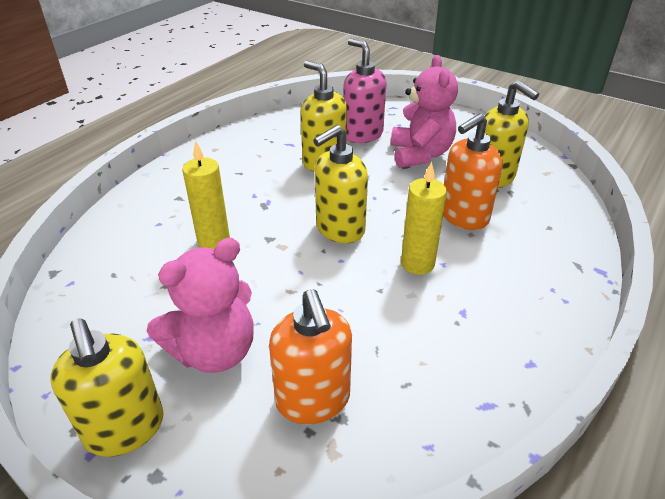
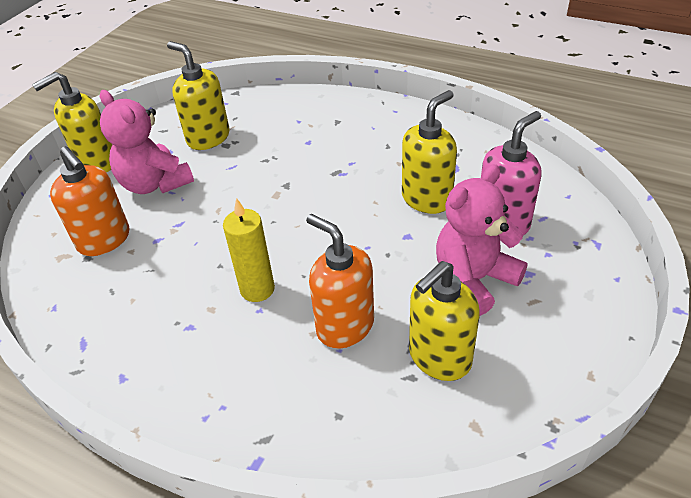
camera: 85 degrees right, 5 degrees up
yellow candle [182,141,230,249] -> none
orange soap dispenser [269,289,352,424] -> orange soap dispenser turned 105 degrees counterclockwise [50,146,130,256]
yellow soap dispenser [313,125,368,243] -> yellow soap dispenser moved to [167,41,230,150]
pink teddy bear [391,55,458,168] -> pink teddy bear turned 150 degrees clockwise [436,164,527,316]

